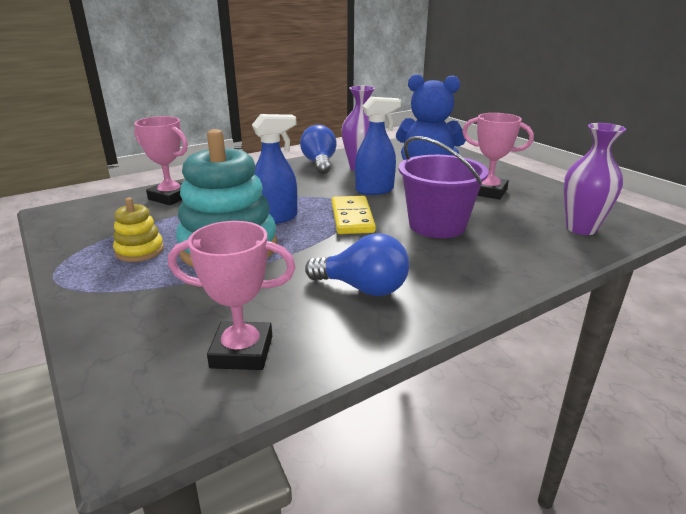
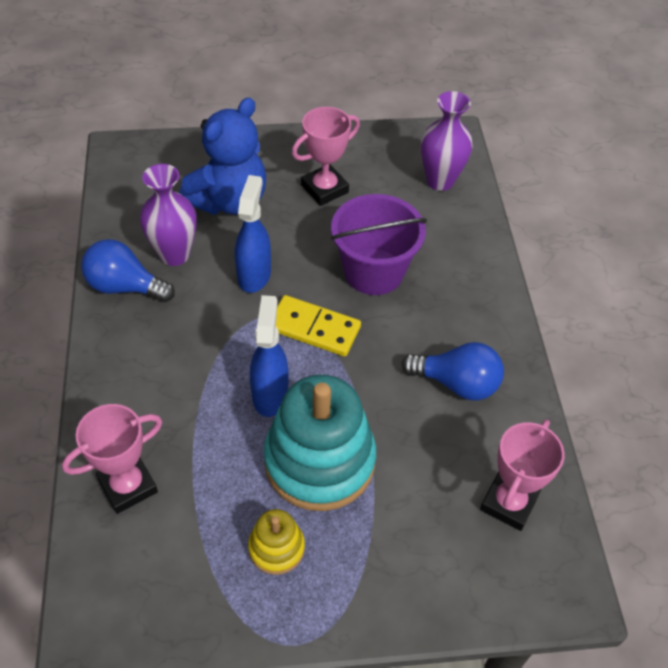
camera: 65 degrees left, 25 degrees up
blue light bulb [305,233,410,296] -> blue light bulb turned 60 degrees clockwise [401,342,504,401]

